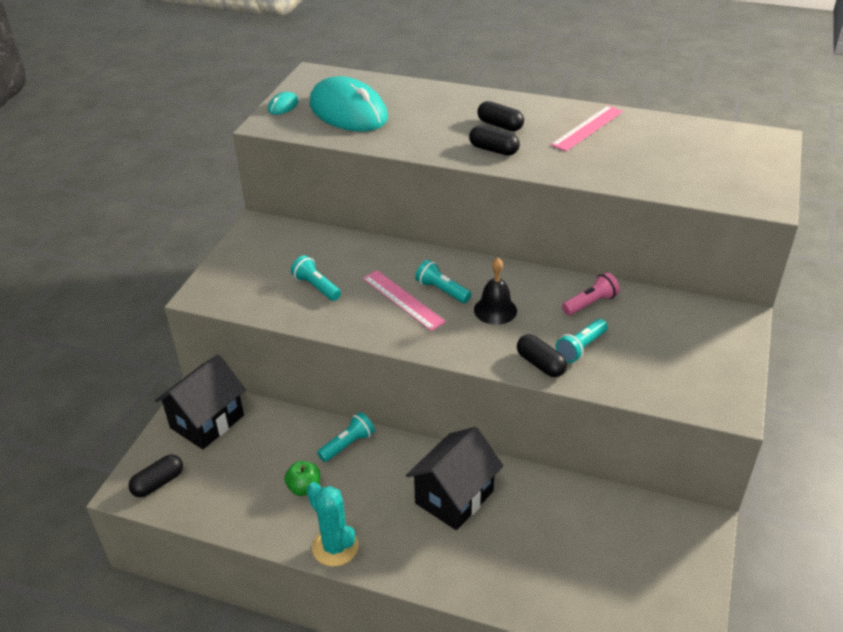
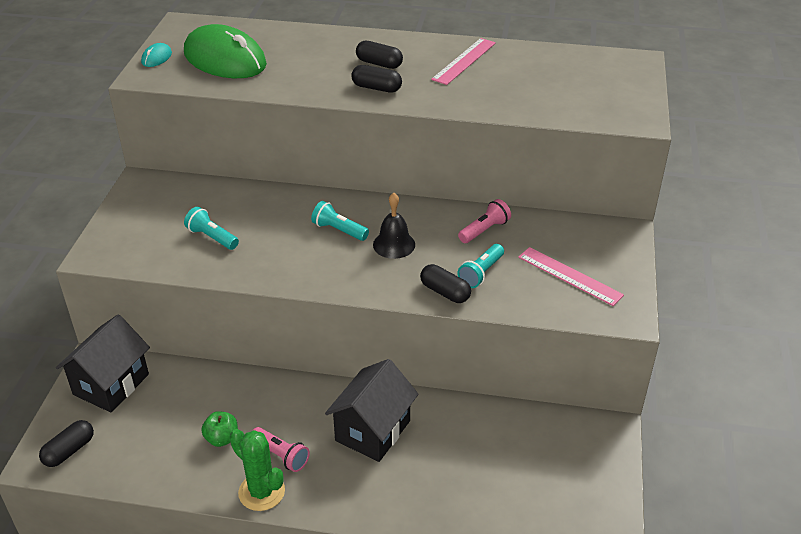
camera: 10 degrees left, 0 degrees up
turquoise cactus [307,482,359,567] -> green cactus [229,429,285,511]
turquoise mouse [310,76,388,131] -> green mouse [184,24,267,78]
turquoise flashlight [317,412,375,462] -> none
pink ruler [363,270,446,331] -> pink ruler moved to [518,247,624,306]
none -> pink flashlight [252,427,310,472]

